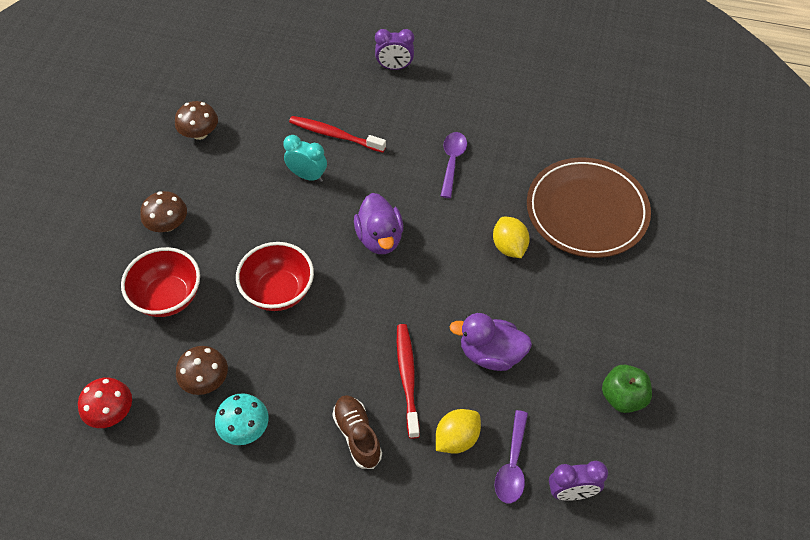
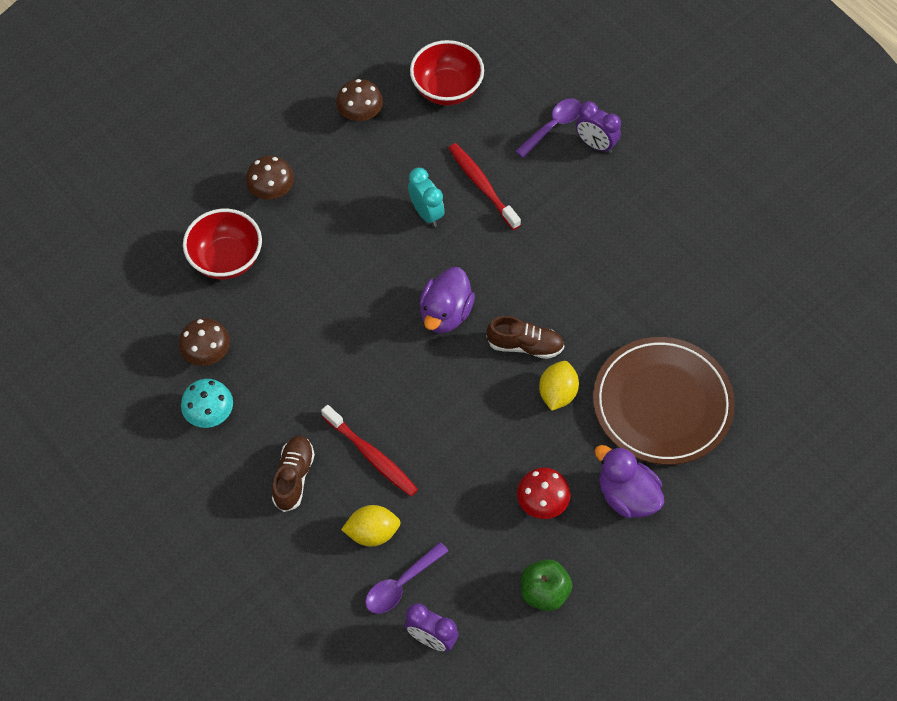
camera: 35 degrees right, 5 degrees up
red mushroom [78,377,132,428] -> red mushroom moved to [517,468,571,519]
red bowl [236,242,314,311] -> red bowl moved to [410,40,484,106]
red toothbrush [397,324,420,439] -> red toothbrush turned 105 degrees clockwise [321,405,418,496]
purple spoon [441,132,467,198] -> purple spoon moved to [515,98,582,158]
purple duck [449,313,532,371] -> purple duck moved to [595,445,664,518]
none -> brown shoe [486,316,564,359]

